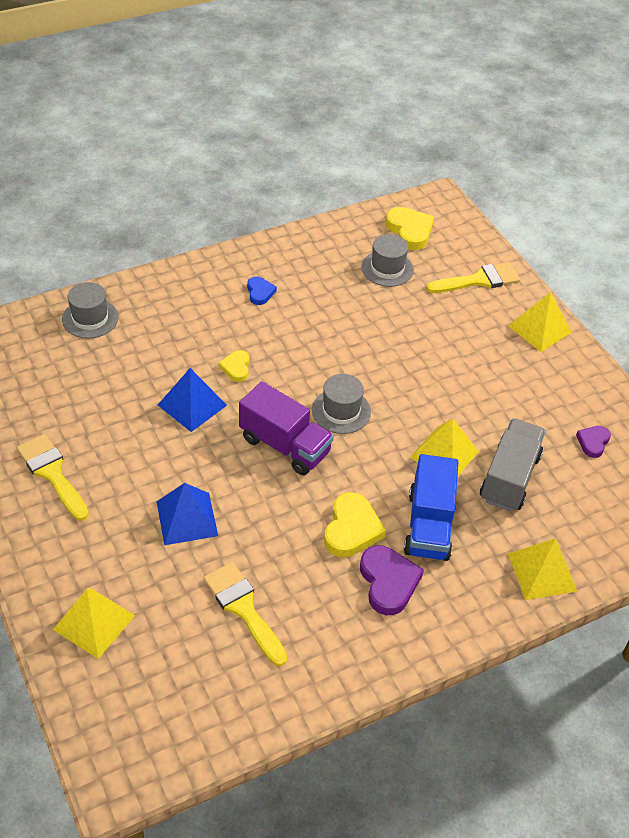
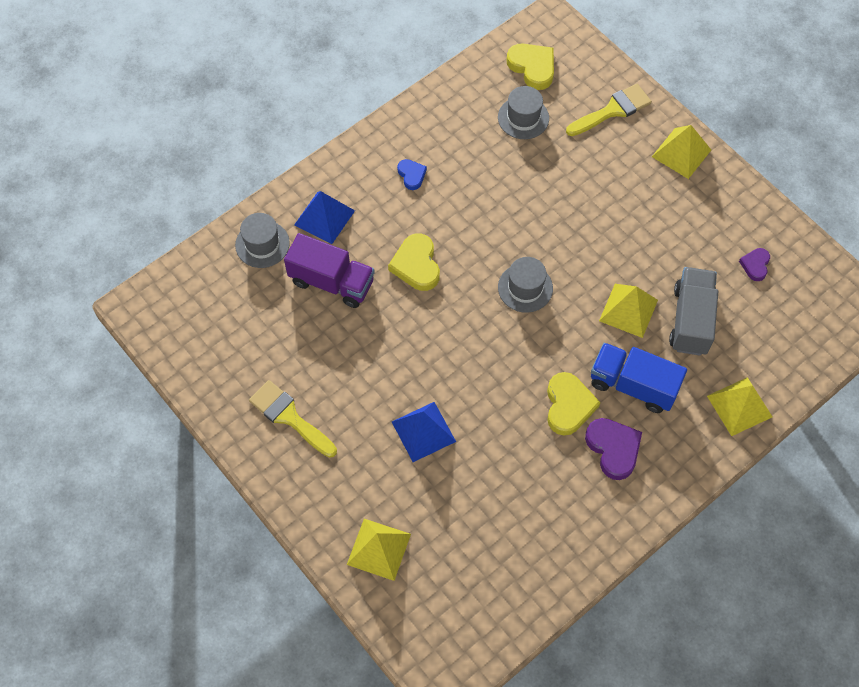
camera: 10 degrees left, 15 degrees up
blue pyramid [158,368,227,432] -> blue pyramid moved to [294,191,355,244]
yellow brush [204,562,287,666] -> none
yellow heart [219,350,250,382] -> yellow heart [388,233,440,291], size x1.71
purple truck [239,381,334,475] -> purple truck moved to [284,233,375,308]
blue truck [404,454,458,561] -> blue truck turned 120 degrees clockwise [591,343,687,413]

